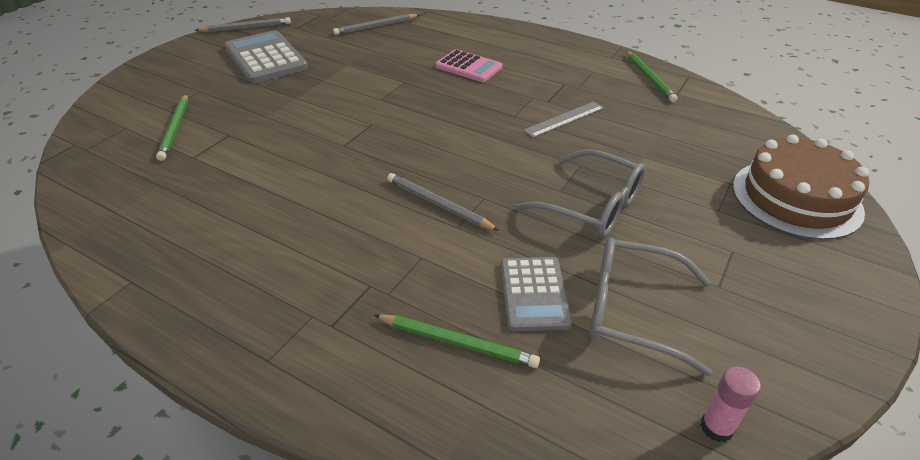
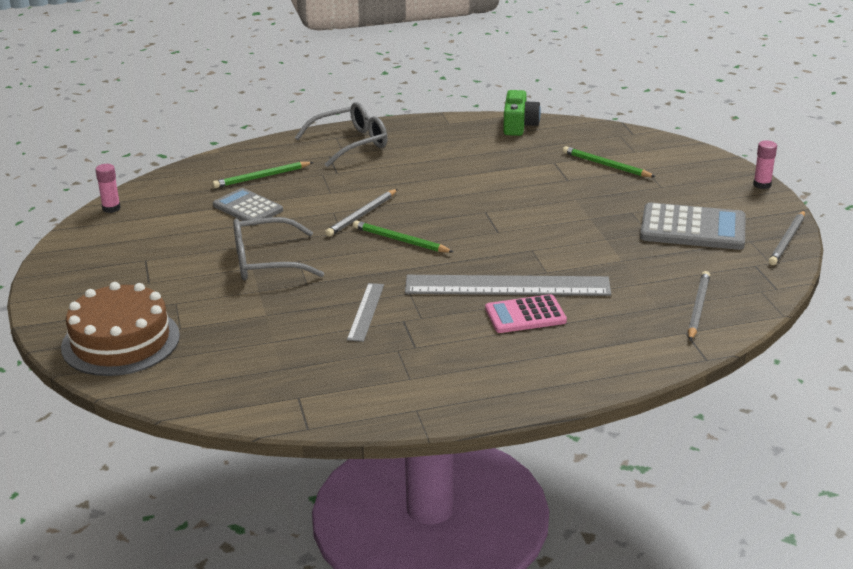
camera: 135 degrees right, 10 degrees down
grey pencil [387,173,499,231] -> grey pencil turned 135 degrees clockwise [325,189,398,237]
grey glasses [590,238,712,376] -> grey glasses moved to [295,102,388,167]
green pencil [626,51,678,102] -> green pencil moved to [353,220,453,253]
none -> grey ruler [405,275,611,296]
none -> green camera [503,90,541,136]
none -> pink glue stick [753,140,777,189]

